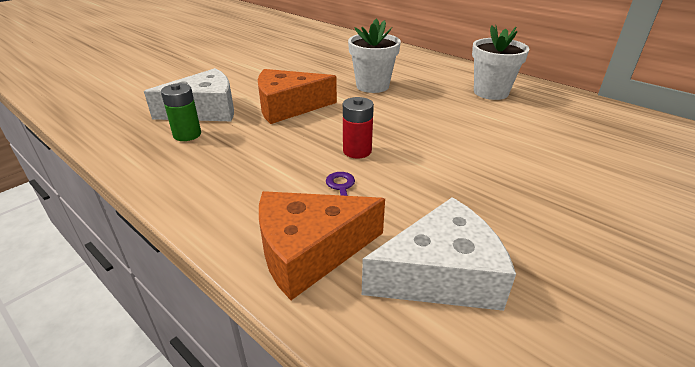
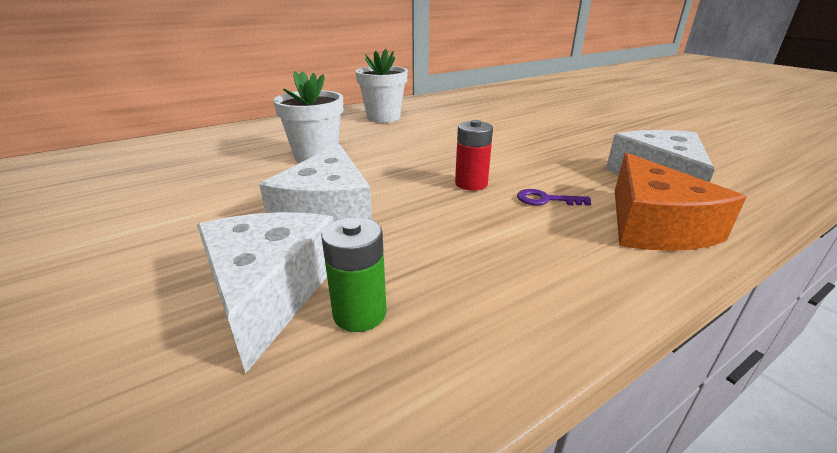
camera: 75 degrees left, 5 degrees down
orange cheese [258,69,337,124] -> white cheese [259,144,372,222]

